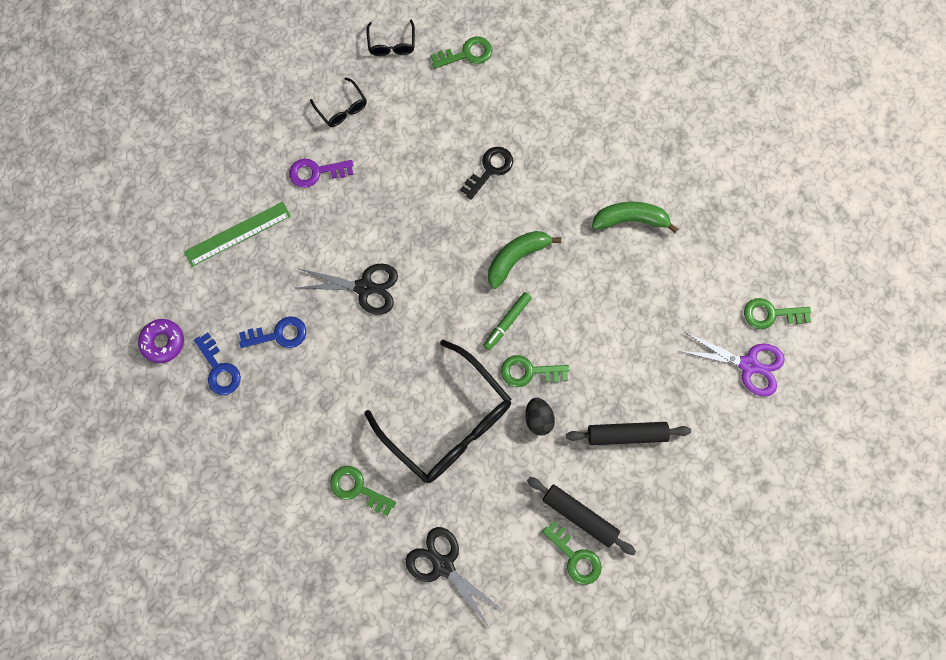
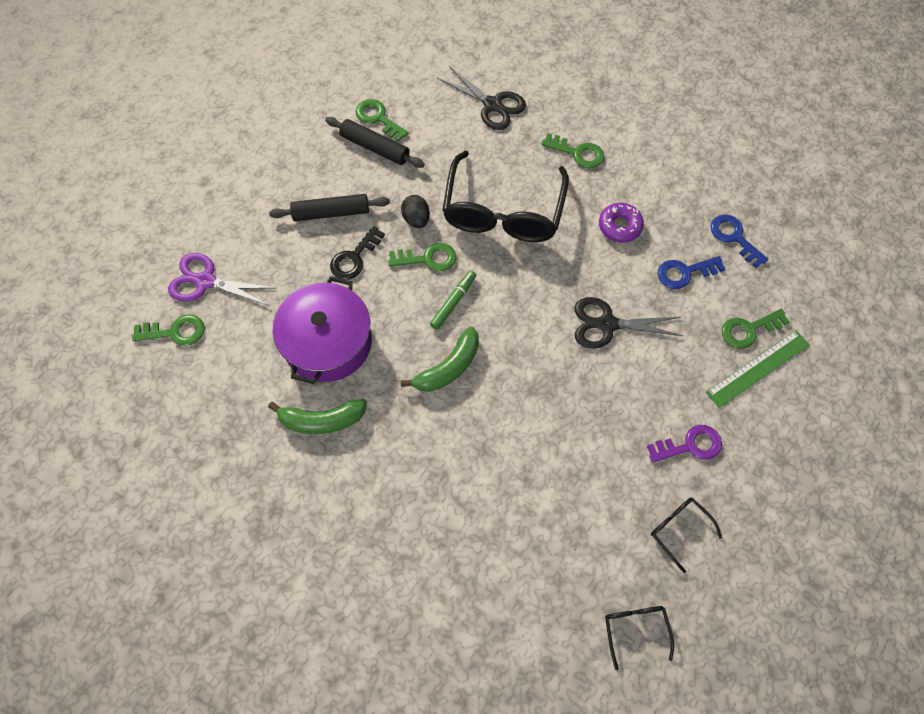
camera: 175 degrees right, 10 degrees down
purple donut [138,319,184,363] -> purple donut moved to [599,203,644,243]
black glasses [365,340,511,483] -> black glasses turned 120 degrees counterclockwise [443,151,569,242]
green key [431,37,492,69] -> green key moved to [722,309,789,349]
black key [460,147,513,199] -> black key moved to [330,226,385,280]
none -> purple pot [273,276,372,384]

